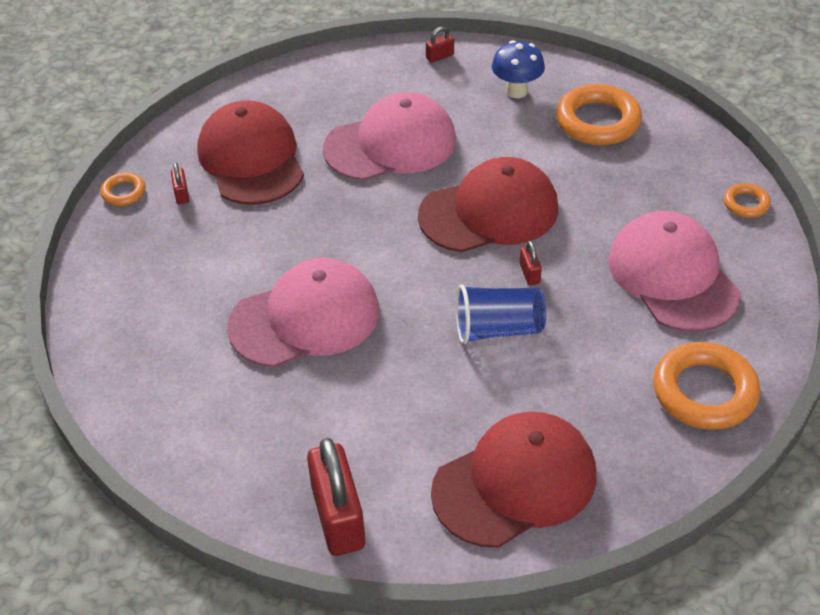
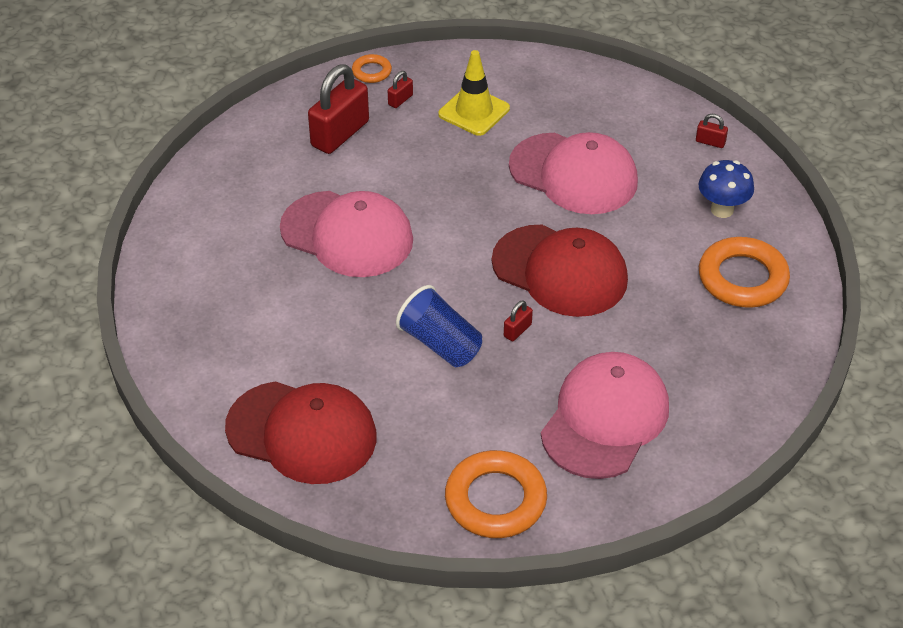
camera: 50 degrees right, 0 degrees up
red cap [197,101,304,205] -> yellow traffic cone [438,50,510,136]
red padlock [307,438,365,556] -> red padlock moved to [308,64,369,154]
orange ring [724,183,771,218] -> none

